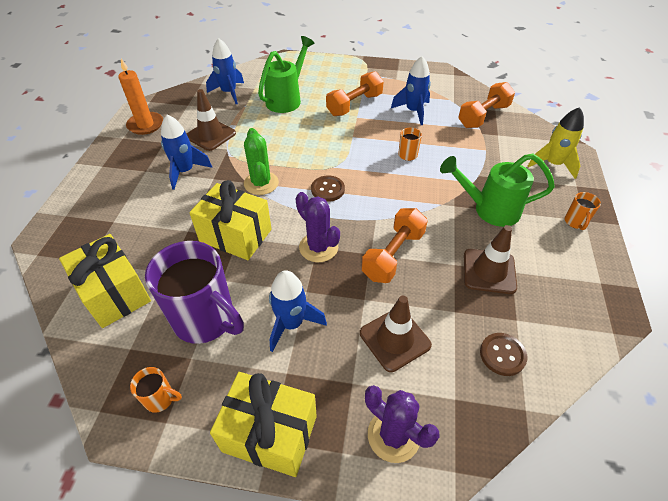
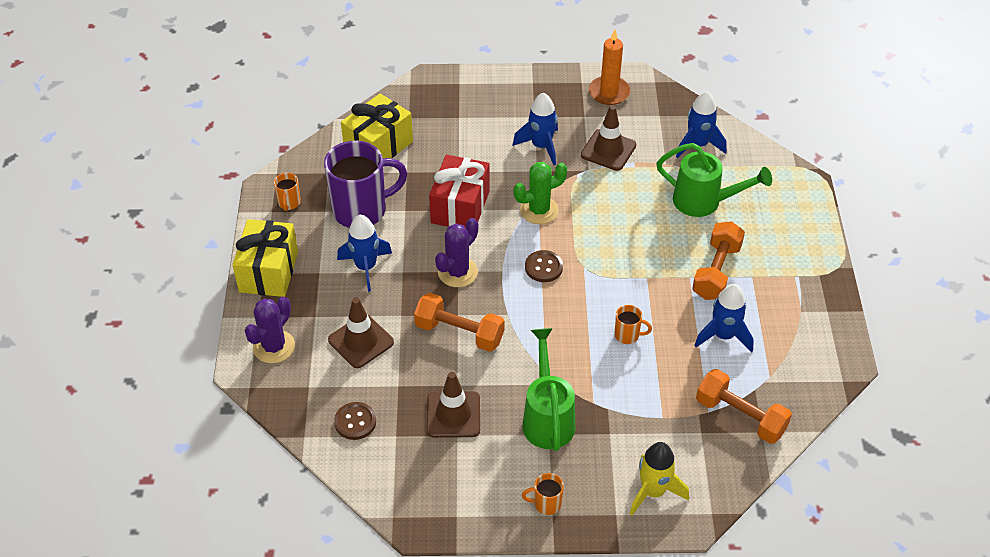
camera: 80 degrees right, 0 degrees up
purple mug [145,241,244,344] -> purple mug turned 135 degrees counterclockwise [324,141,407,228]
yellow gift [189,180,272,260] -> red gift [429,155,490,229]
orange dumbbell [326,71,384,116] -> orange dumbbell turned 75 degrees clockwise [692,221,745,300]

